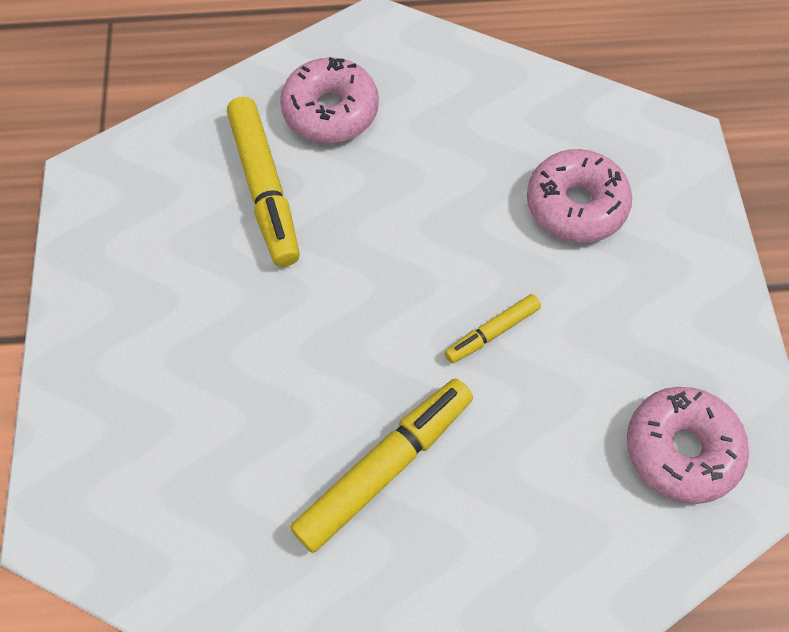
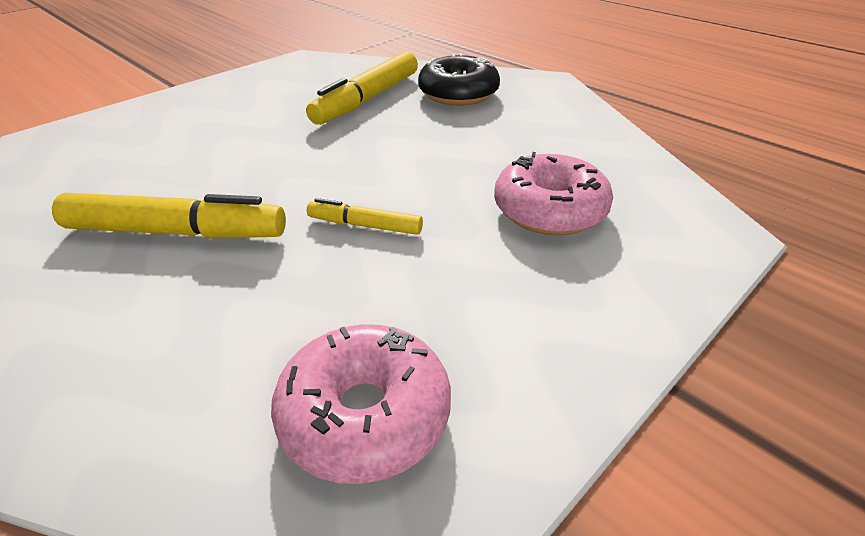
camera: 50 degrees right, 25 degrees down
pink donut [280,57,379,143] -> black donut [418,53,500,106]

